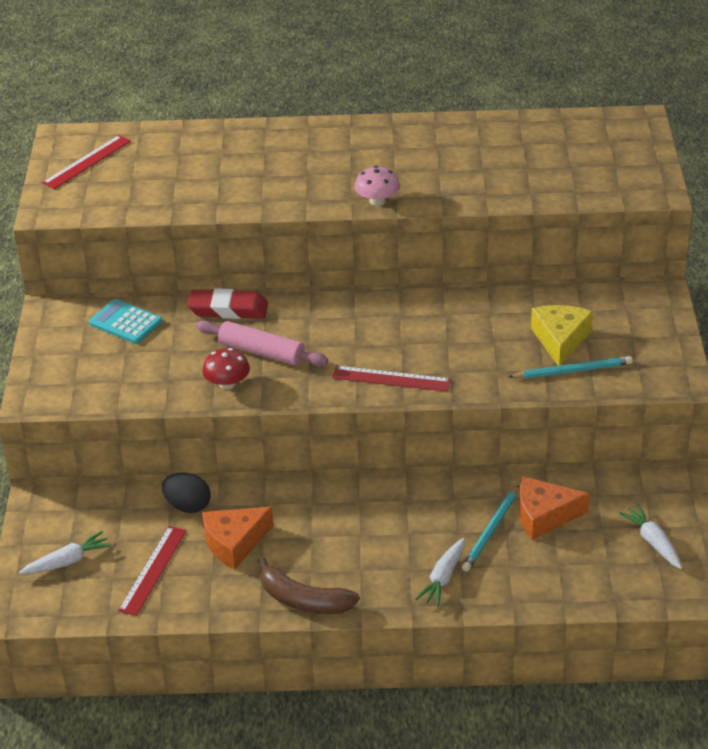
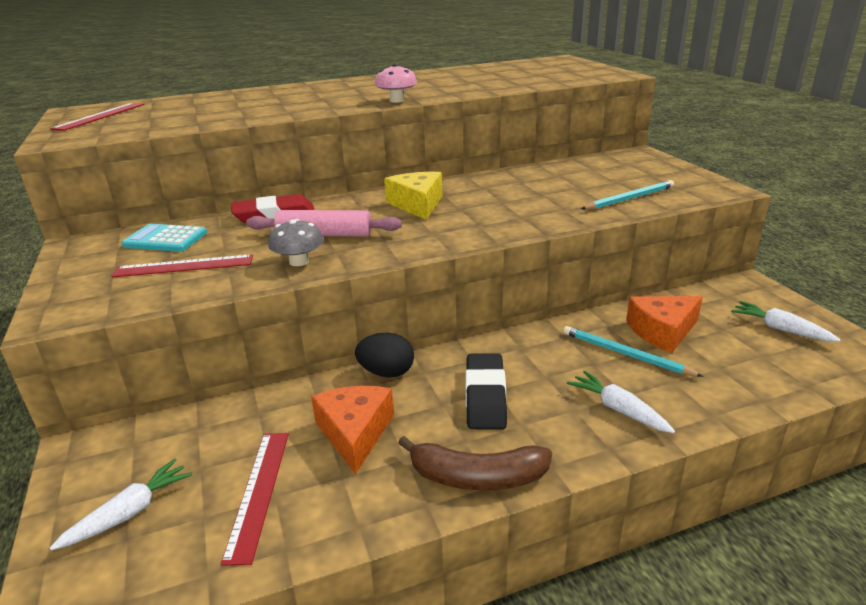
camera: 20 degrees left, 10 degrees down
black egg [162,473,211,513] -> black egg moved to [355,333,414,378]
red mushroom [202,348,250,390] -> grey mushroom [268,219,324,266]
orange cheese [202,507,273,570] -> orange cheese turned 135 degrees clockwise [311,386,394,474]
red ruler [332,366,451,392] -> red ruler moved to [111,254,253,277]
white carrot [415,538,465,607] -> white carrot turned 135 degrees clockwise [567,371,675,433]
turquoise pencil [462,485,519,571] -> turquoise pencil turned 120 degrees clockwise [563,326,704,377]
yellow cheese [531,305,593,366] -> yellow cheese moved to [384,172,443,220]
none -> black eraser [466,353,507,429]

